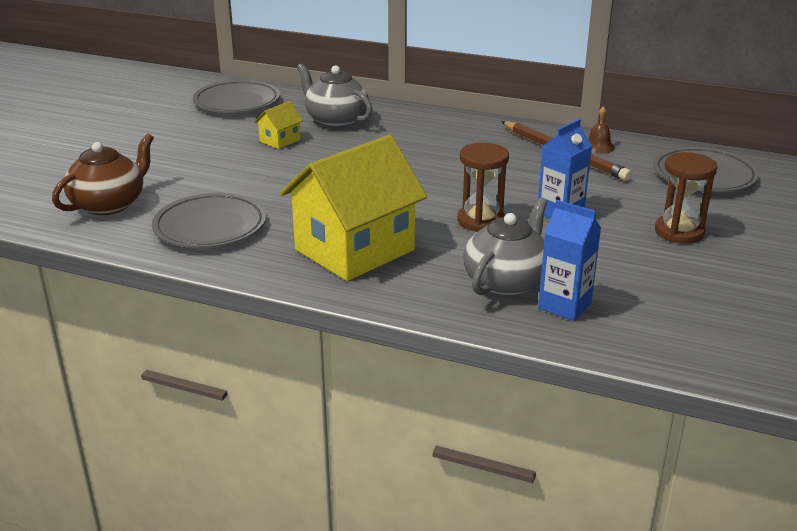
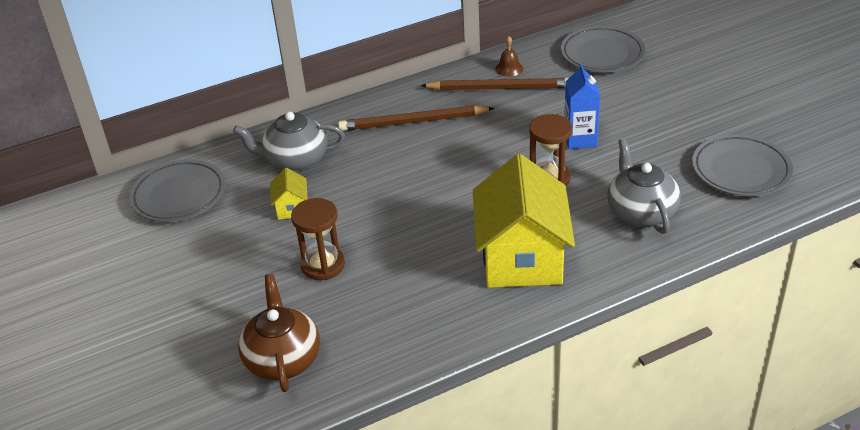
camera: 45 degrees left, 10 degrees up
grey plate [152,193,266,248] -> grey plate moved to [692,134,793,196]
blue carton [538,200,601,321] -> none
brown hourglass [655,152,717,244] -> brown hourglass moved to [291,198,345,280]
none -> brown pencil [338,105,495,131]

